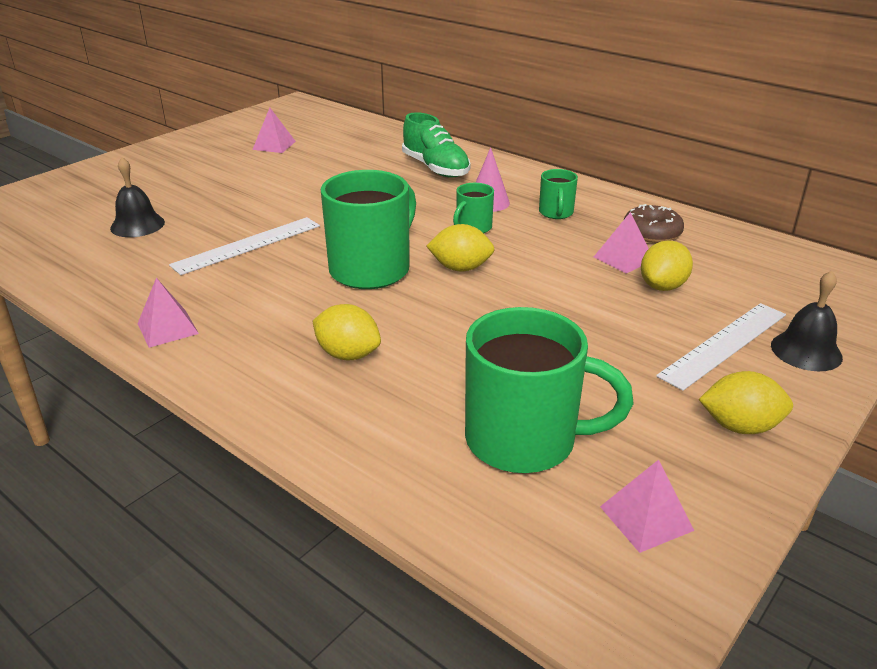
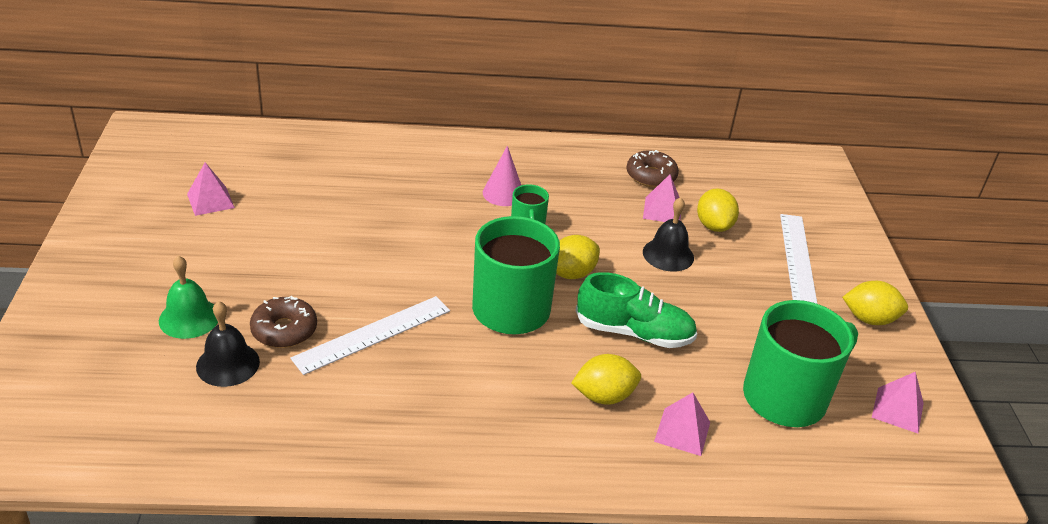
camera: 45 degrees left, 5 degrees up
pink pyramid [137,278,199,348] -> pink pyramid moved to [654,392,710,456]
white ruler [169,217,320,275] -> white ruler turned 45 degrees clockwise [290,296,450,375]
green shoe [402,112,470,178] -> green shoe moved to [575,272,697,348]
green mug [539,169,578,219] -> none
yellow lemon [699,371,793,434] -> yellow lemon turned 45 degrees clockwise [842,281,908,325]
black bell [771,271,843,371] -> black bell moved to [643,197,694,272]
none -> green bell [159,255,218,339]
none -> brown donut [250,296,317,348]

